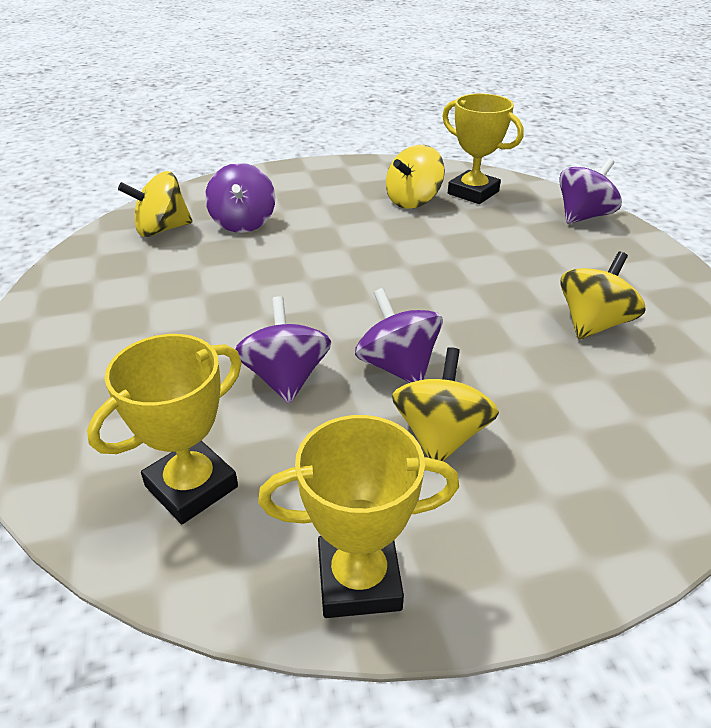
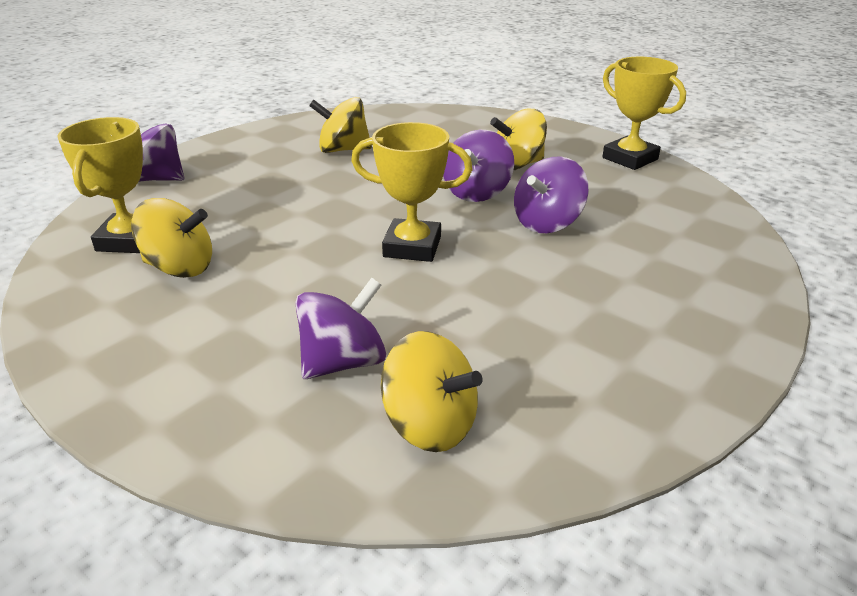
camera: 125 degrees left, 5 degrees down
yellow trophy [87,334,242,524] -> yellow trophy moved to [351,122,473,262]

